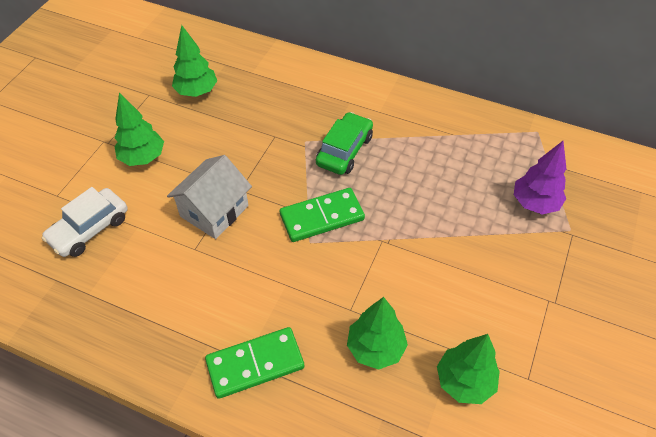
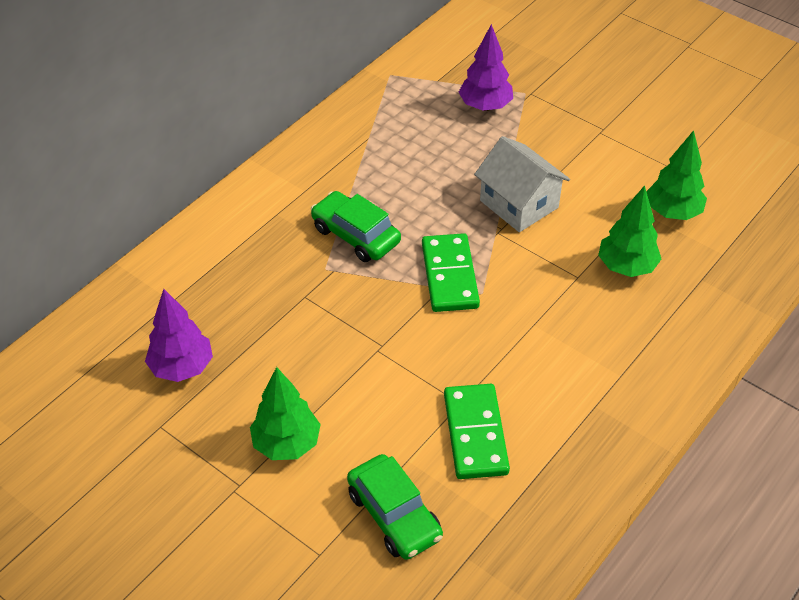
camera: 75 degrees left, 5 degrees down
white car [41,187,128,257] -> green car [347,454,443,560]
white house [167,155,252,239] -> white house moved to [474,136,570,232]
green tree [172,25,217,97] -> purple tree [145,289,213,382]
green domino [205,327,304,399] -> green domino moved to [444,384,510,479]

